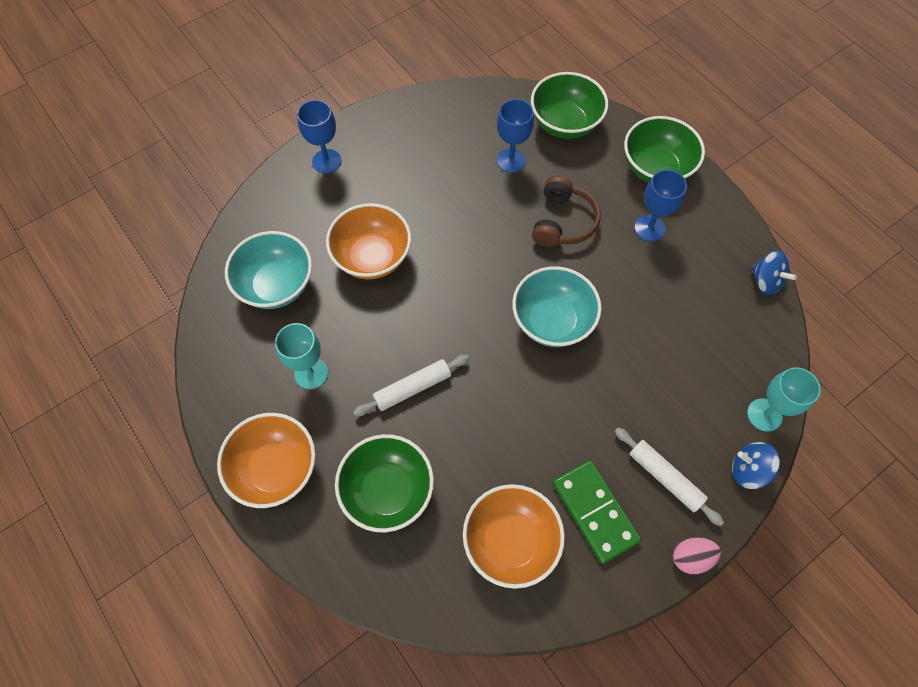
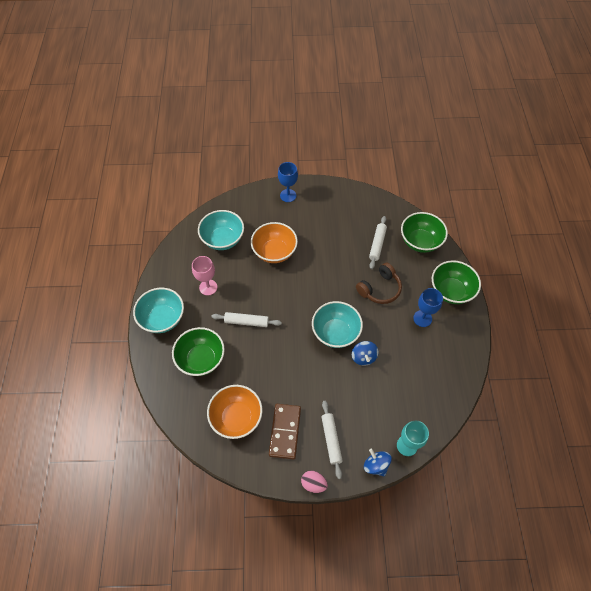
camera: 35 degrees right, 5 degrees down
orange bowl [217,413,315,508] -> turquoise bowl [133,288,184,333]
turquoise goblet [275,323,328,389] -> pink goblet [192,256,217,295]
blue goblet [497,99,534,173] -> white rolling pin [369,216,387,269]
green domino [552,460,641,564] -> brown domino [269,404,301,459]
blue spinning top [751,250,797,295] -> blue spinning top moved to [352,341,379,366]

